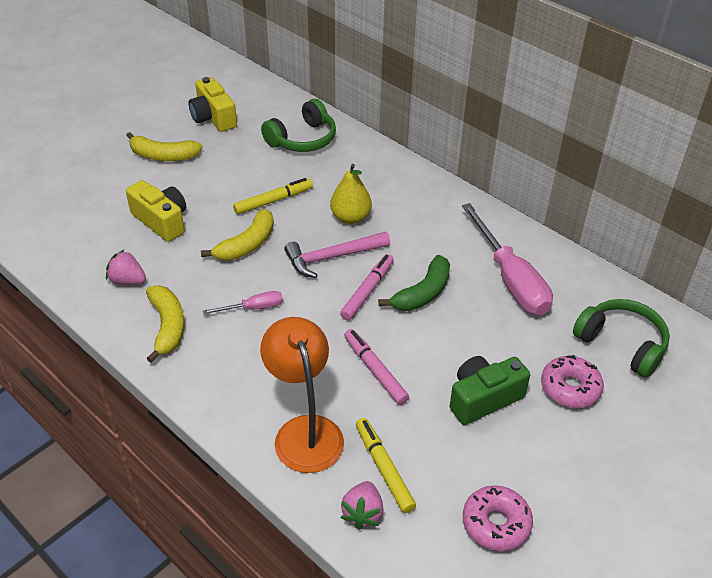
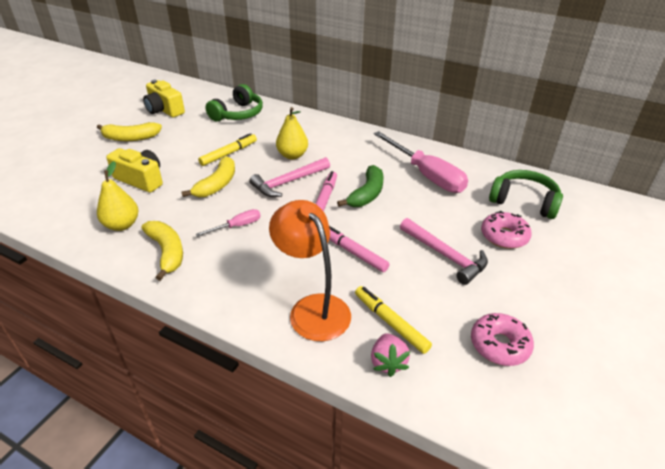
camera: 15 degrees left, 5 degrees down
pink strawberry [106,249,146,285] -> yellow pear [97,161,139,231]
green camera [449,356,530,425] -> pink hammer [400,218,488,285]

